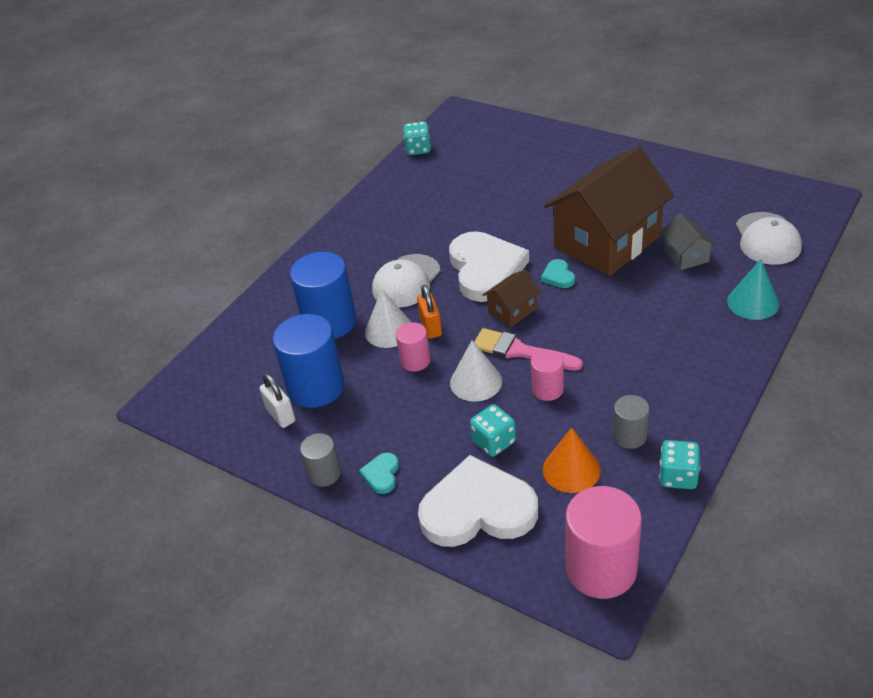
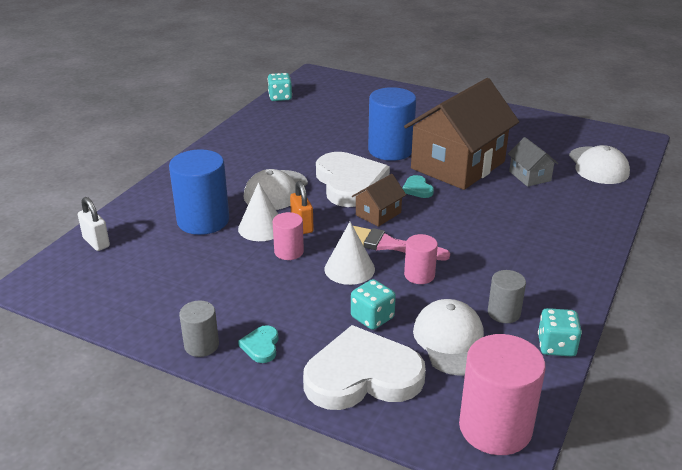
camera: 10 degrees left, 10 degrees down
white padlock [259,373,295,428] -> white padlock moved to [78,197,110,251]
blue cylinder [272,314,344,408] -> blue cylinder moved to [368,87,416,161]
orange cone [543,427,601,493] -> white cap [413,299,484,376]
turquoise cone [727,259,779,320] -> none

